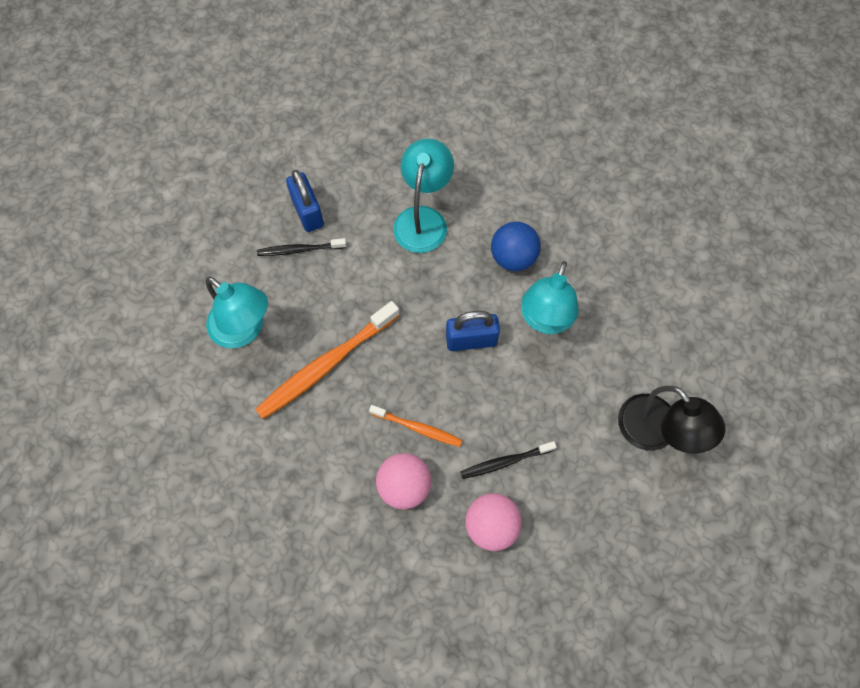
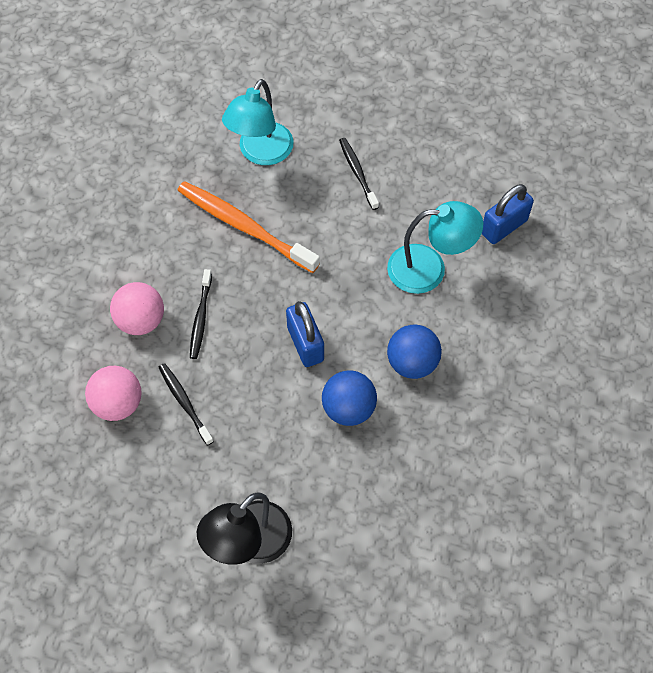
camera: 75 degrees right, 5 degrees down
blue padlock [286,170,324,232] -> blue padlock moved to [482,184,534,244]
orange toothbrush [369,405,462,447] -> black toothbrush [190,269,212,359]
turquoise lamp [521,261,579,334] -> blue ball [322,370,377,426]

